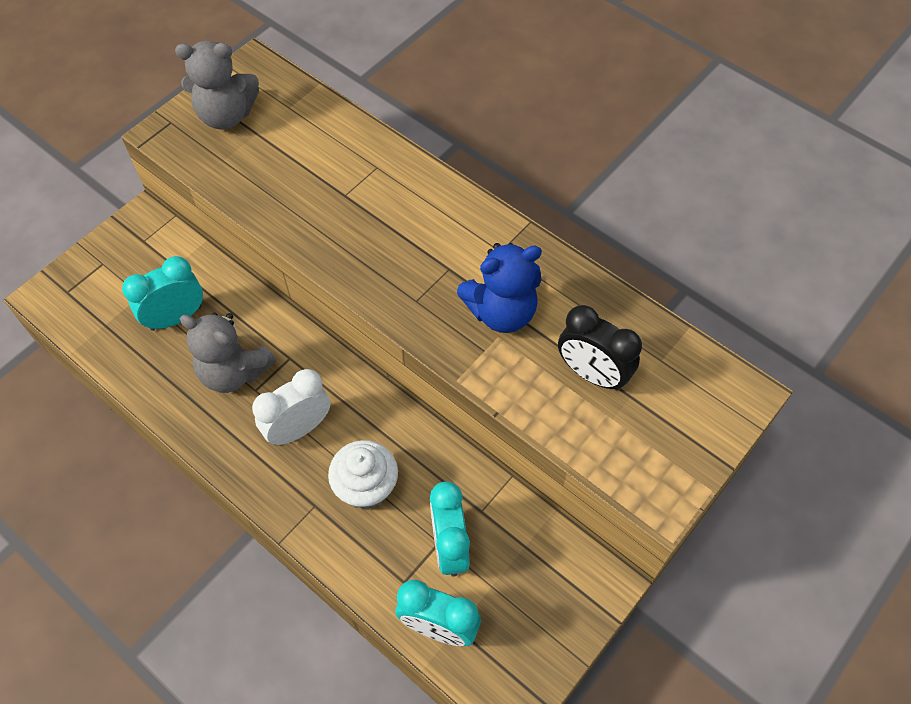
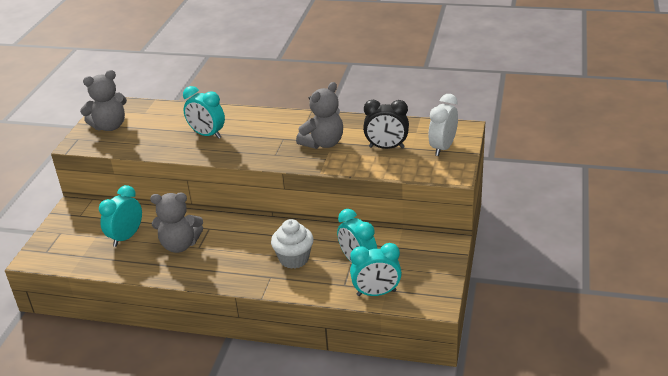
camera: 25 degrees left, 25 degrees down
white clock [252,369,330,445] -> white clock moved to [428,94,458,156]
blue teddy bear [457,243,542,333] -> grey teddy bear [296,82,343,149]
none -> turquoise clock [183,86,225,139]

